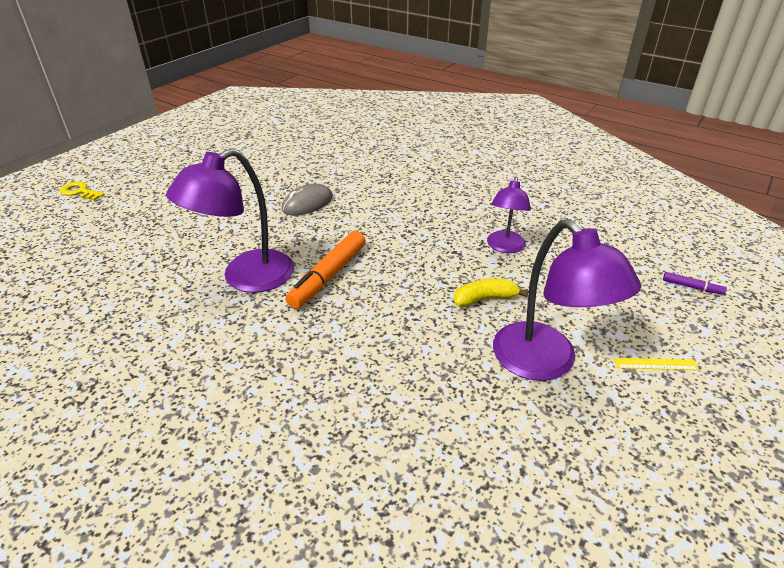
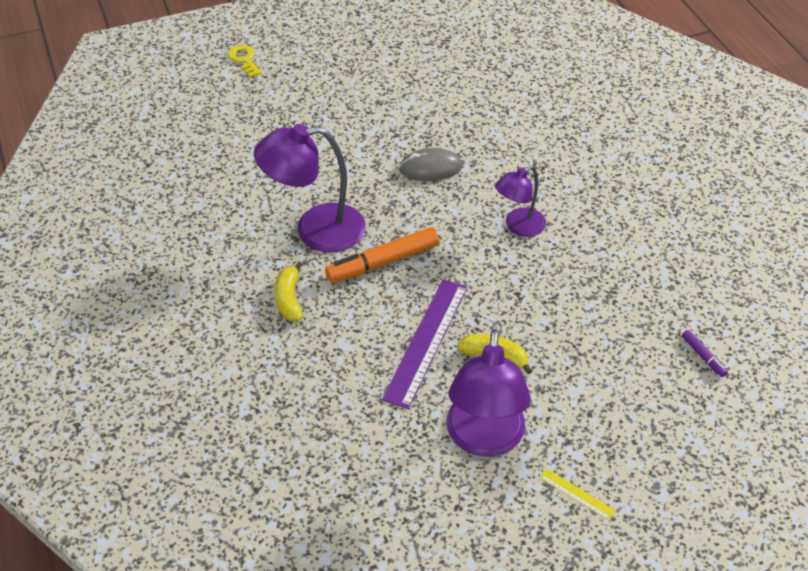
camera: 35 degrees right, 10 degrees up
purple lamp [487,176,531,253] -> purple lamp moved to [495,165,546,237]
purple marker [663,272,727,295] -> purple marker moved to [682,330,728,377]
none -> yellow banana [275,262,303,322]
none -> purple ruler [382,279,467,409]

